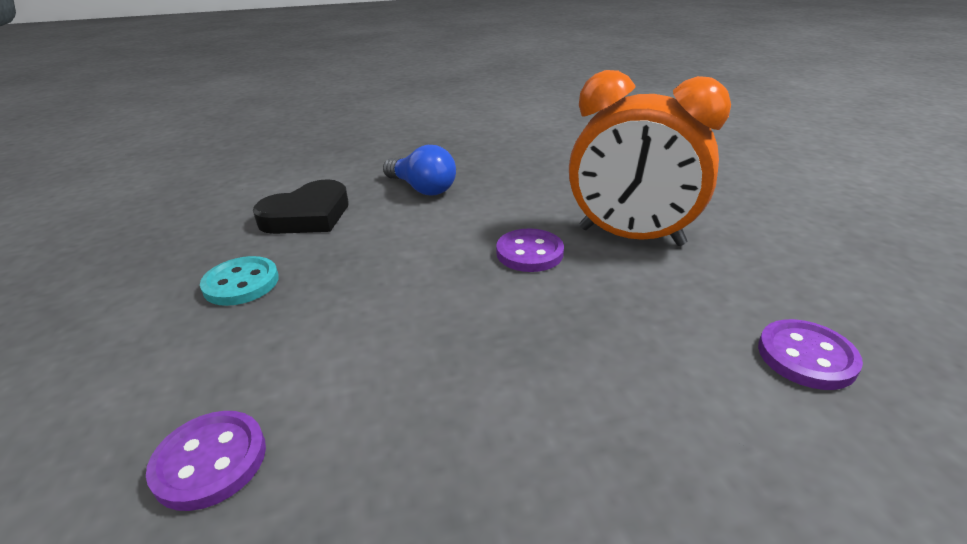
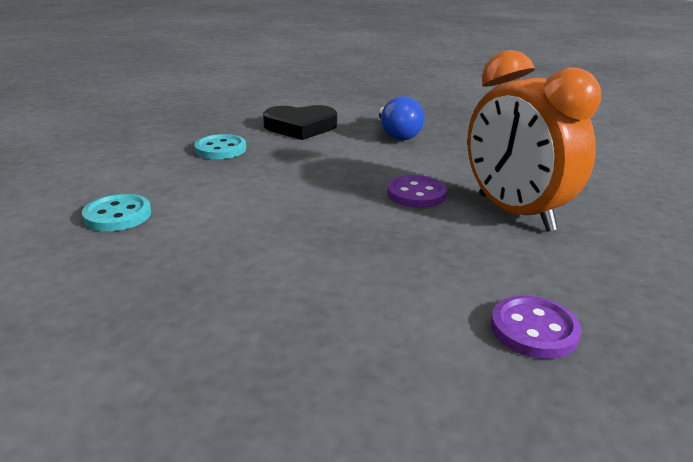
camera: 35 degrees right, 5 degrees down
purple button [146,411,266,511] -> turquoise button [82,194,151,231]

